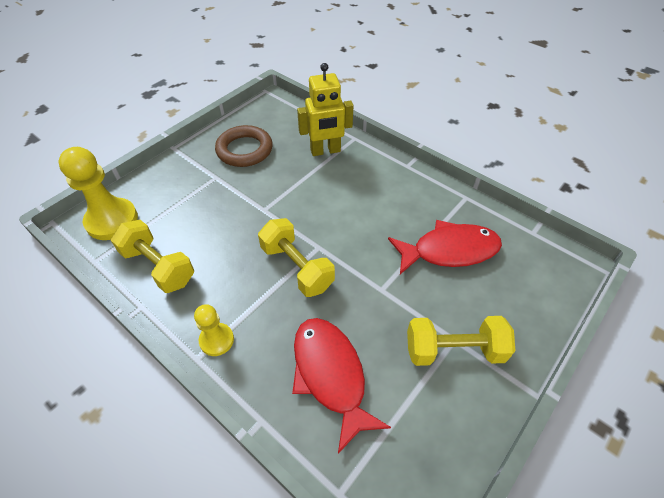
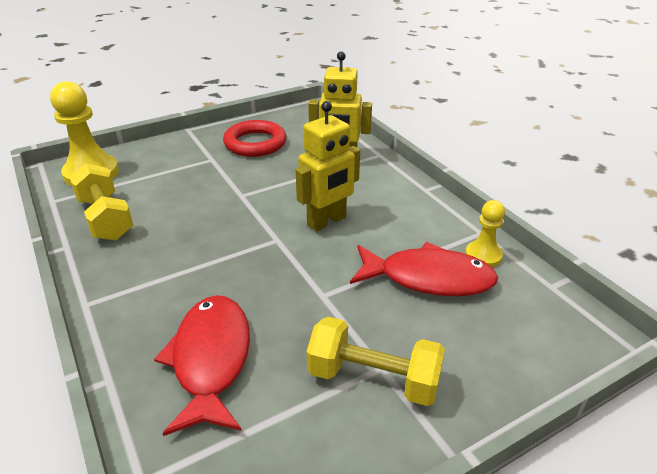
camera: 20 degrees right, 15 degrees down
yellow pawn [194,304,234,356] -> yellow pawn moved to [465,200,505,267]
brown ring [215,125,273,167] -> red ring [223,120,287,157]
yellow dumbbell [258,218,335,297] -> none
none -> yellow robot [296,101,360,231]

